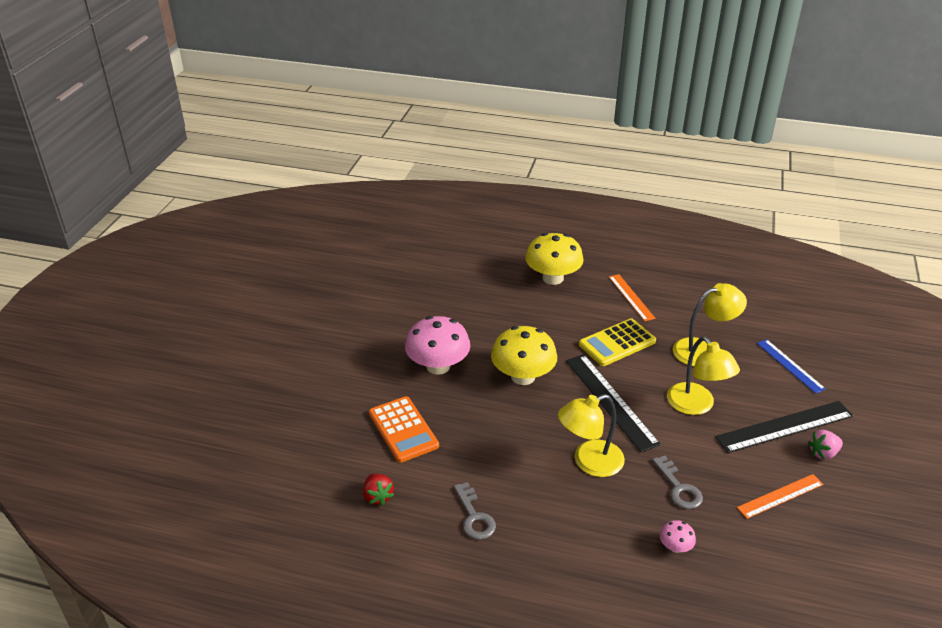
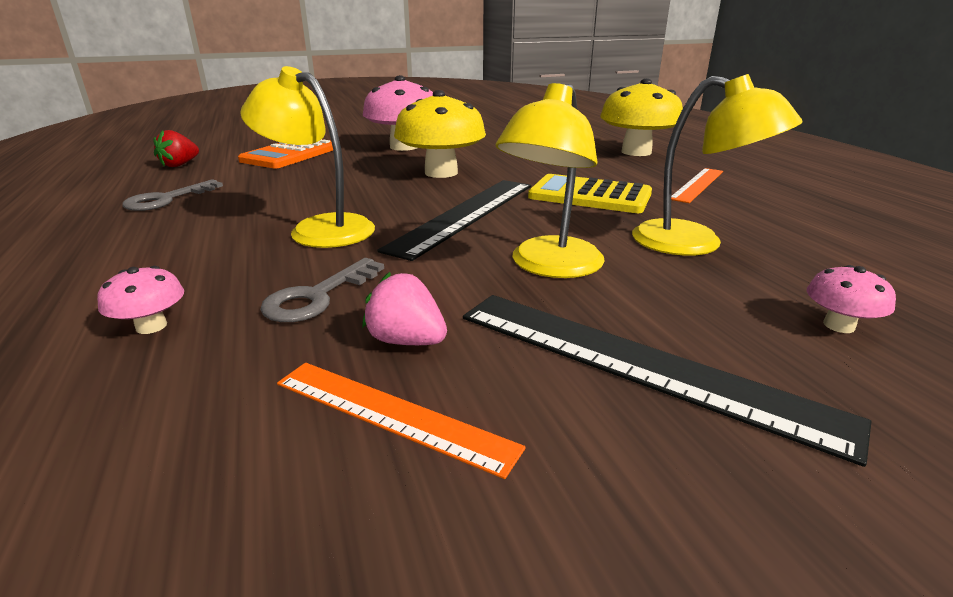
camera: 55 degrees right, 10 degrees down
blue ruler [757,339,826,394] -> pink mushroom [807,265,896,333]
pink strawberry [808,430,843,460] -> pink strawberry moved to [362,272,447,345]

